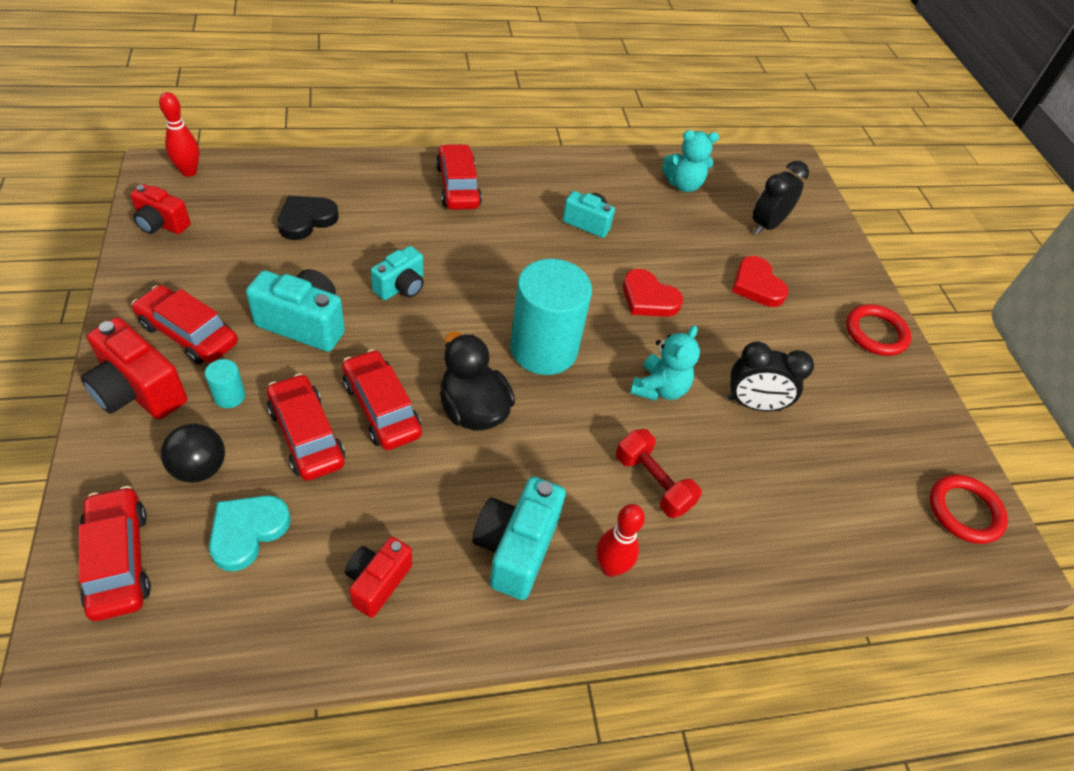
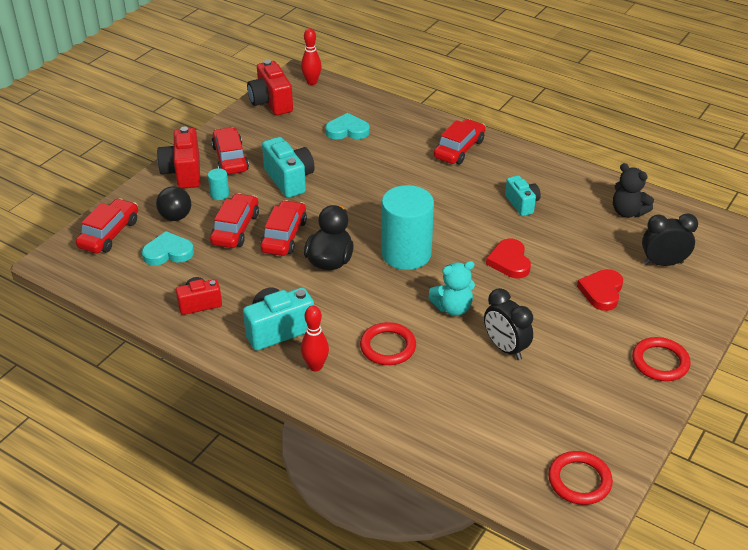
camera: 50 degrees right, 10 degrees down
red camera [130,184,191,234] -> red camera [247,60,293,115], size x1.55
black heart [277,196,339,240] -> turquoise heart [325,113,370,140]
turquoise camera [371,246,424,300] -> none
red dumbbell [616,429,702,518] -> red ring [360,322,416,365]
turquoise teddy bear [662,130,719,192] -> black teddy bear [613,163,654,218]

